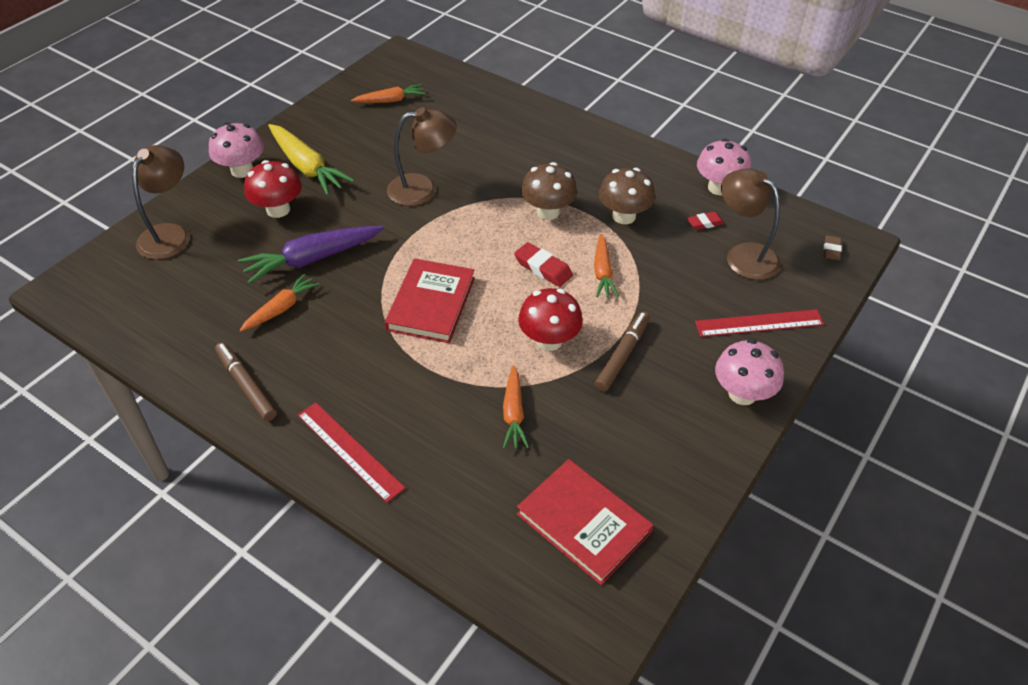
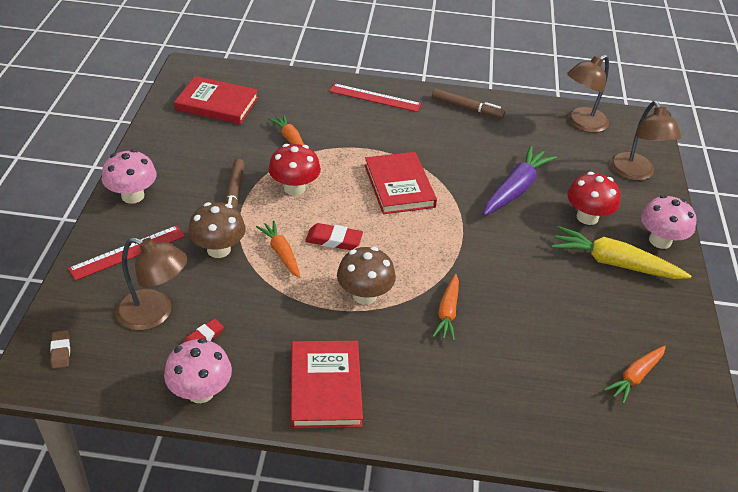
camera: 150 degrees right, 5 degrees down
orange carrot [240,273,319,331] -> orange carrot moved to [433,274,459,341]
brown lamp [387,107,457,206] -> brown lamp moved to [567,55,609,133]
brown mushroom [599,168,655,224] -> brown mushroom moved to [188,202,246,258]
none -> red book [291,341,363,429]

